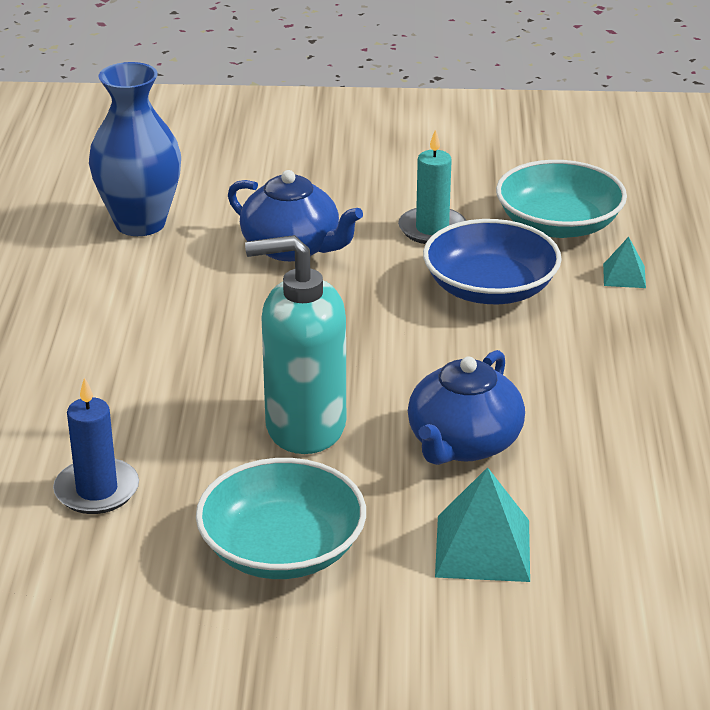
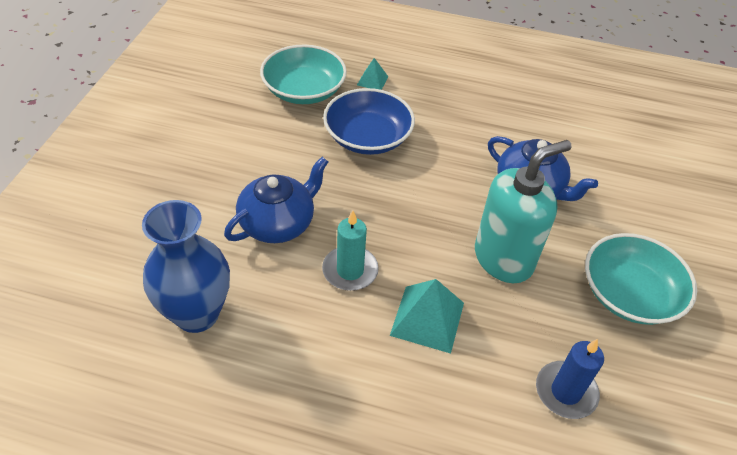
camera: 80 degrees left, 15 degrees up
turquoise soap dispenser [245,235,346,454] -> turquoise soap dispenser turned 135 degrees counterclockwise [475,140,571,283]
turquoise candle [398,129,466,244] -> turquoise candle moved to [322,211,379,291]
turquoise pyramid [435,467,530,582] -> turquoise pyramid moved to [390,279,464,354]

